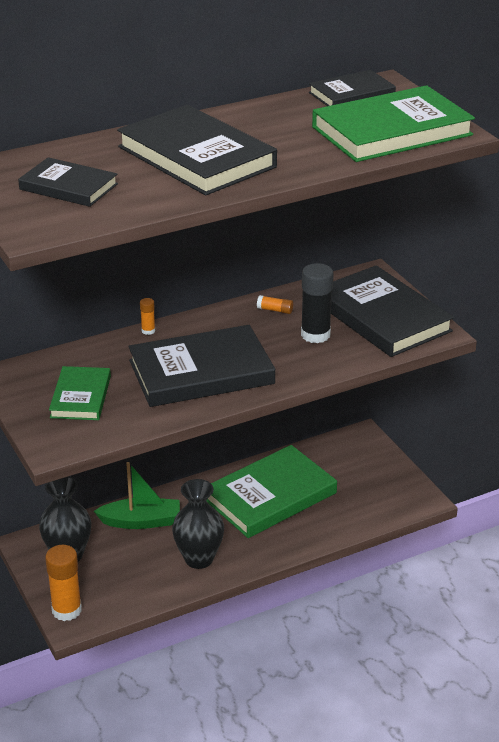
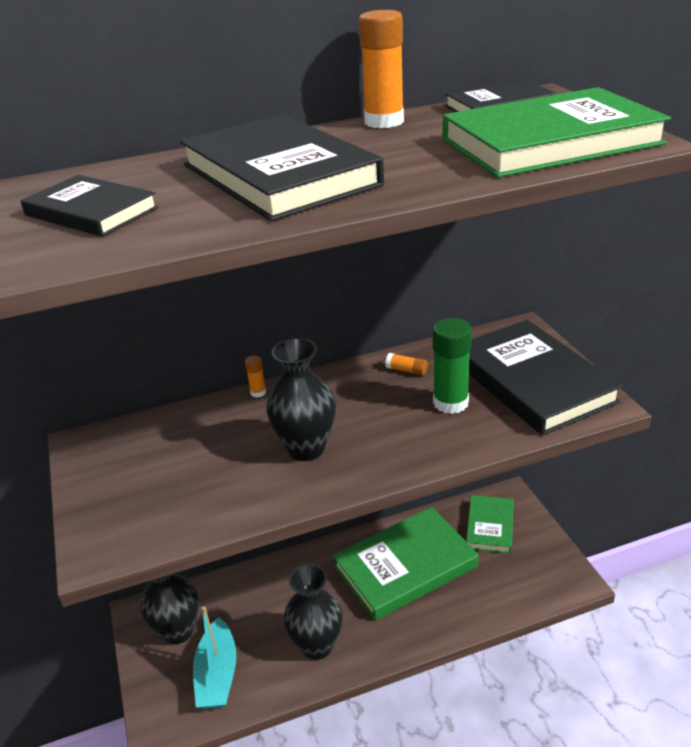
camera: 10 degrees right, 0 degrees up
orange glue stick [45,545,82,621] -> orange glue stick moved to [359,10,404,128]
green book [49,366,111,420] -> green book moved to [466,495,514,553]
green boat [94,462,180,529] -> none
black book [128,325,275,407] -> black vase [266,338,336,461]
black glue stick [301,263,334,343] -> green glue stick [433,318,472,414]
none -> turquoise boat [193,606,237,709]

